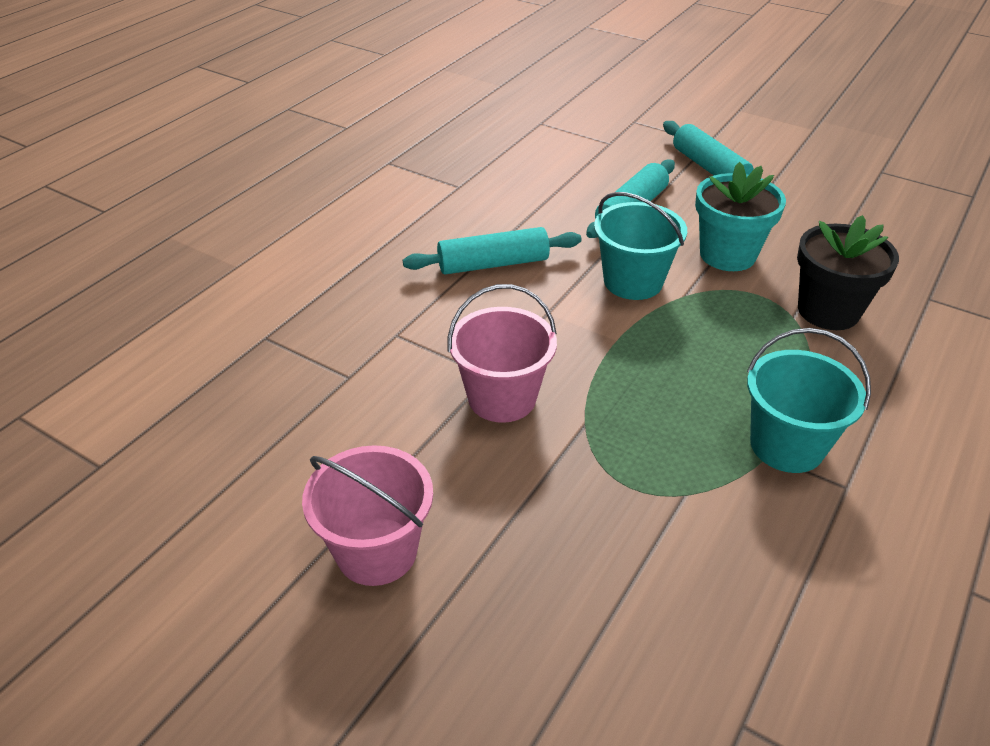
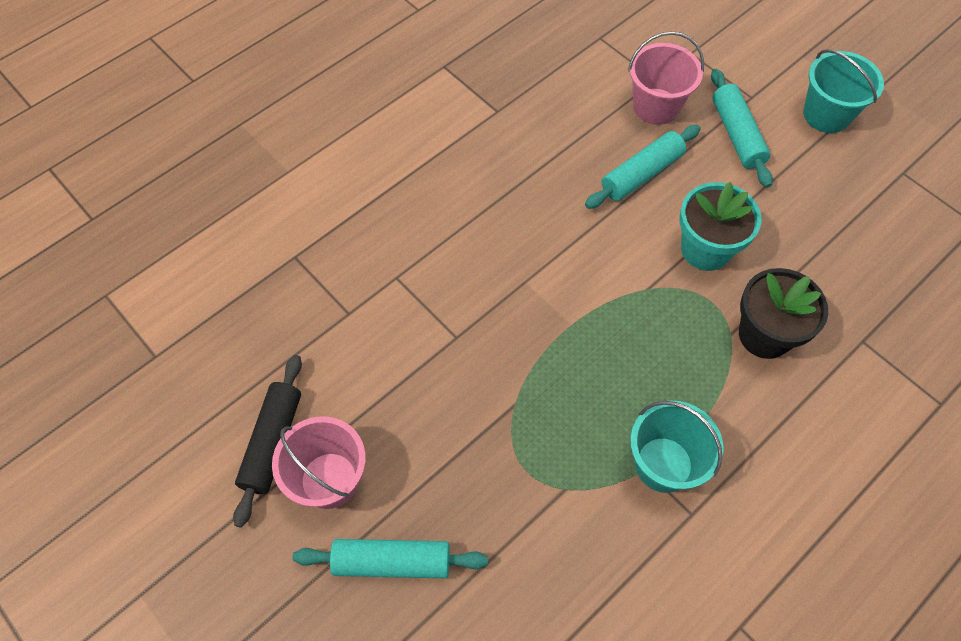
camera: 15 degrees right, 20 degrees up
turquoise rolling pin [403,227,581,274] -> turquoise rolling pin moved to [292,539,488,578]
pink bucket [447,284,557,423] -> pink bucket moved to [628,31,704,125]
turquoise bucket [594,192,687,300] -> turquoise bucket moved to [803,49,884,133]
none -> black rolling pin [233,355,302,528]

